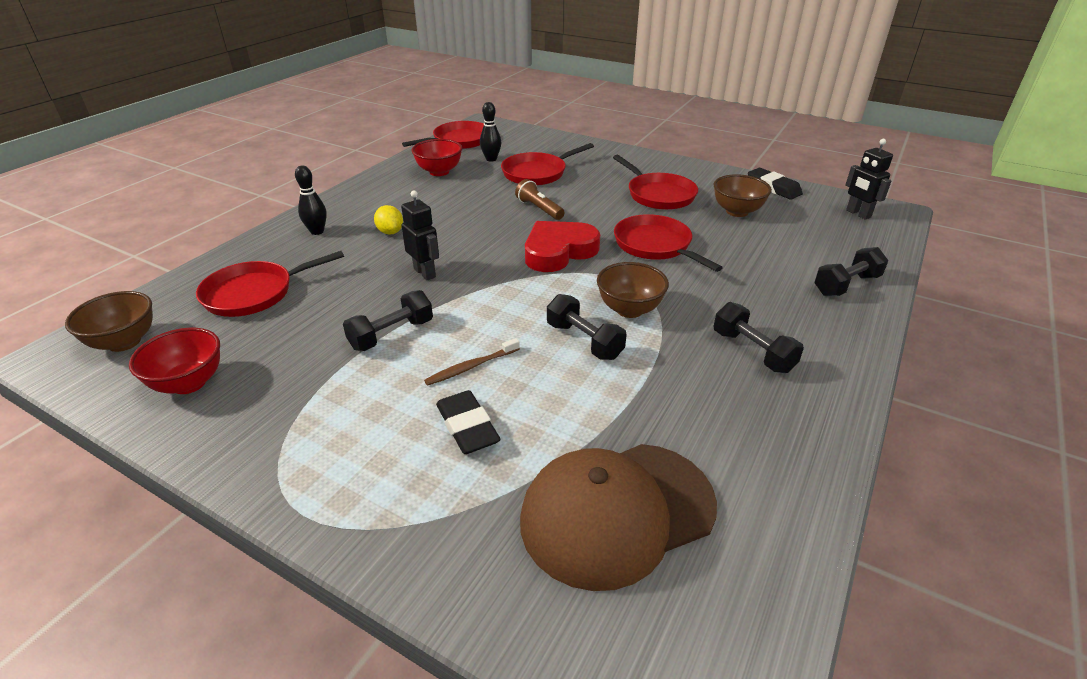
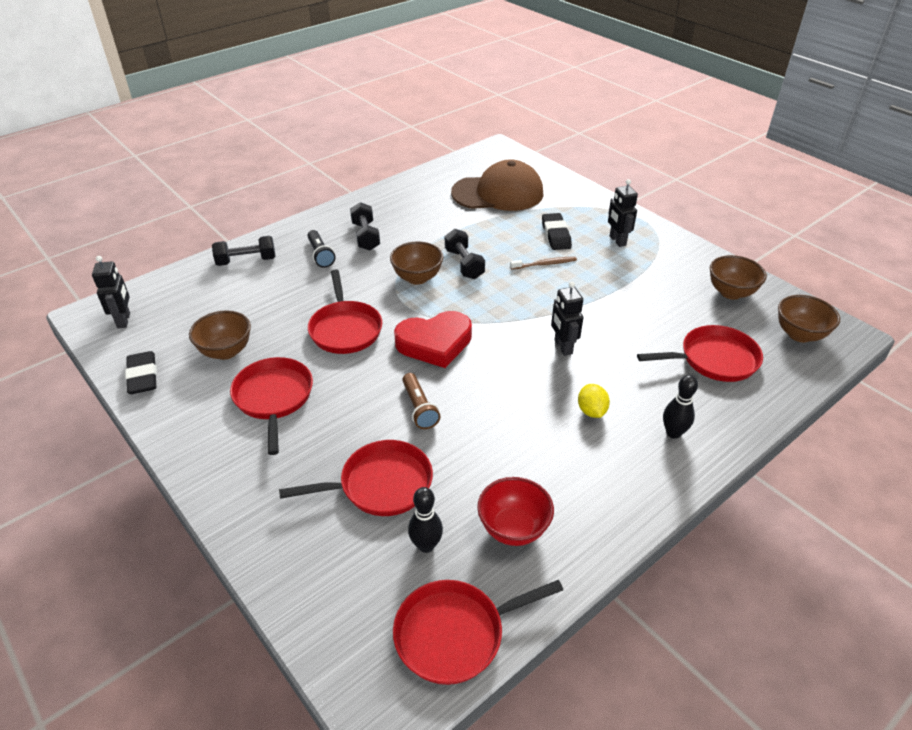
camera: 160 degrees left, 5 degrees up
red bowl [129,328,220,394] -> brown bowl [710,255,767,300]
black dumbbell [343,290,433,351] -> none
none -> black flashlight [307,230,335,268]
none -> black robot [608,179,638,247]

